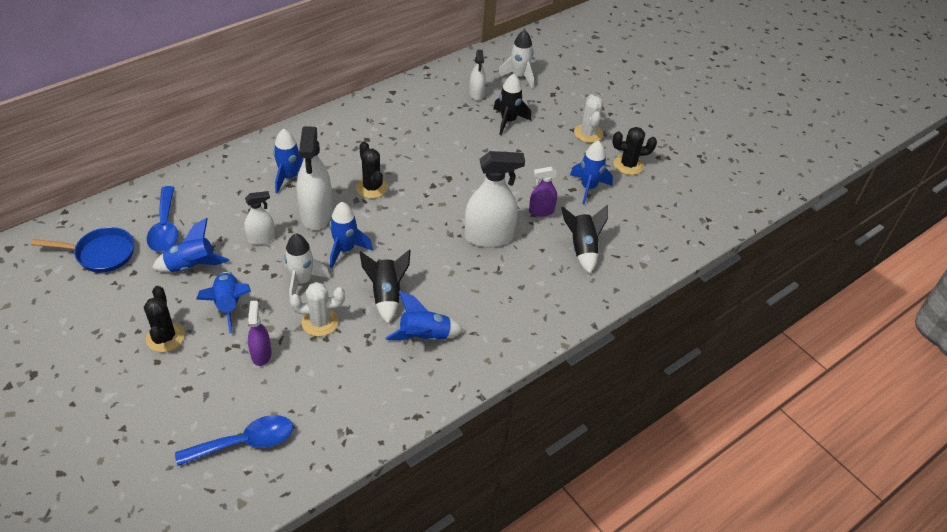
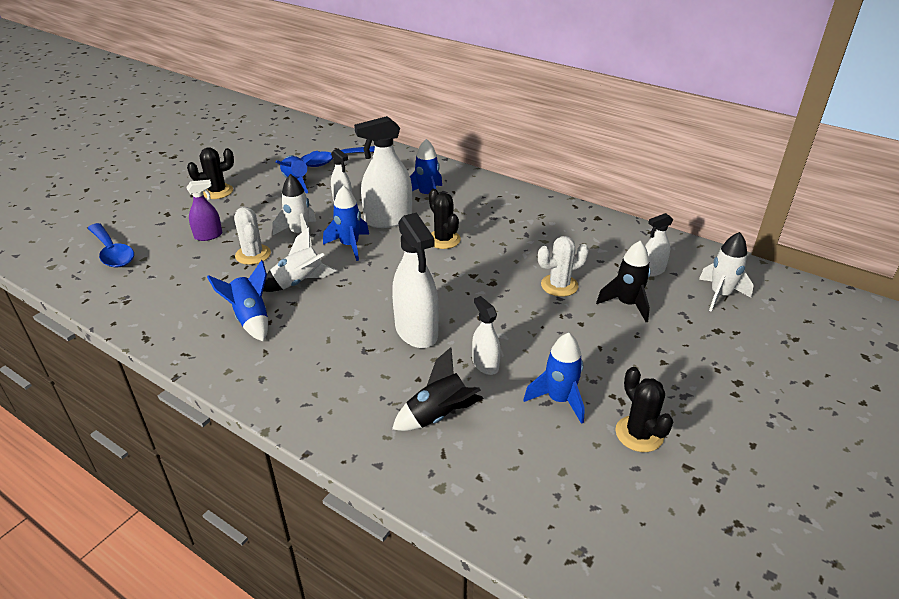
camera: 75 degrees right, 10 degrees down
blue pan [31,227,134,273] -> none
blue rocket [196,272,251,334] -> none
black cactus [356,141,388,198] -> black cactus turned 75 degrees counterclockwise [429,189,461,249]
black rocket [360,249,411,324] -> white rocket [263,227,337,292]
purple spray bottle [529,167,557,217] -> white spray bottle [472,296,501,375]
white cactus [574,94,603,143] -> white cactus moved to [538,236,589,297]

